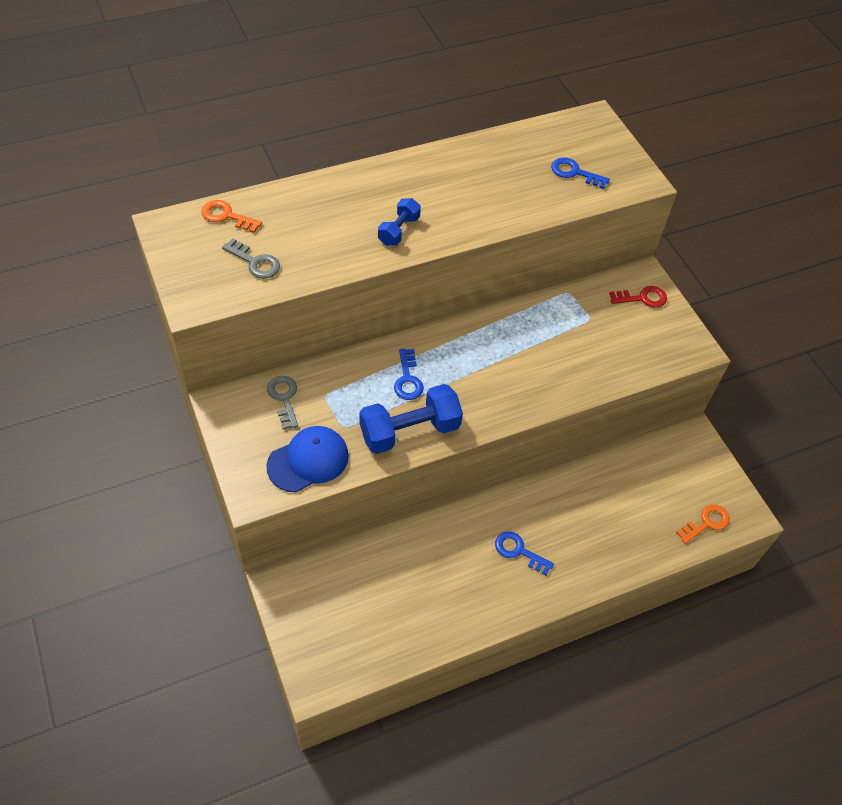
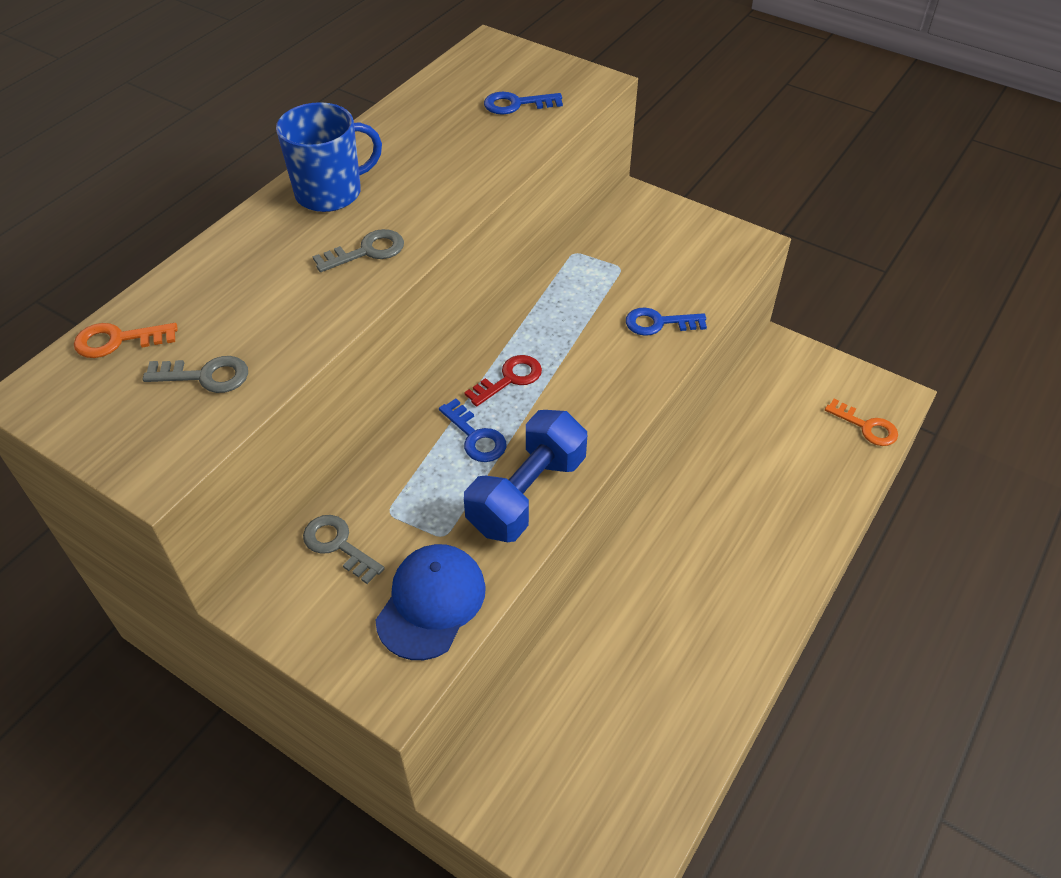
camera: 30 degrees left, 5 degrees down
blue dumbbell [378,198,421,246] -> grey key [313,229,404,272]
blue key [495,531,554,576] -> blue key moved to [626,307,707,336]
red key [609,286,667,308] -> red key moved to [464,355,542,407]
orange key [676,504,730,544] -> orange key turned 105 degrees clockwise [825,399,898,446]
none -> blue mug [276,102,382,212]

